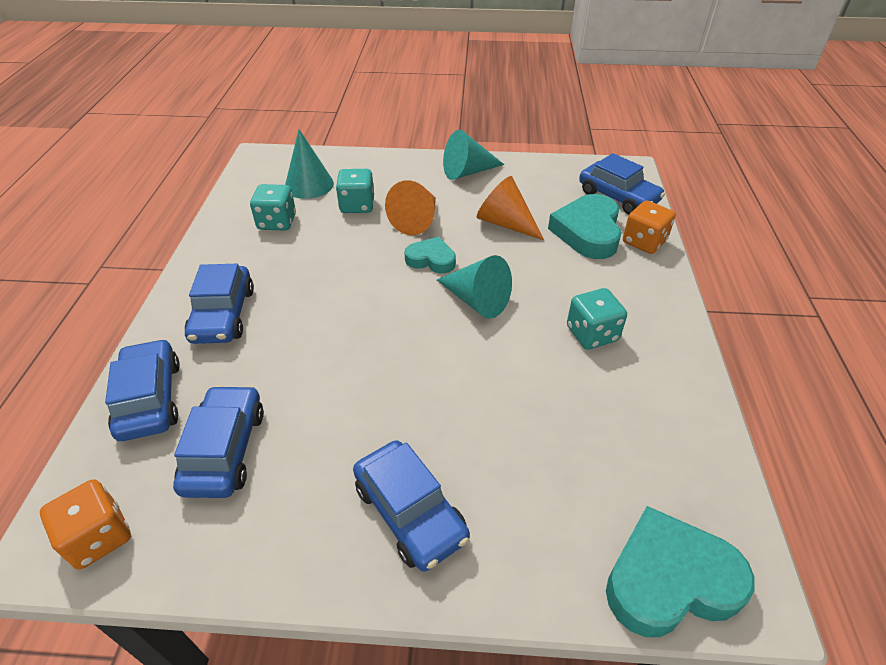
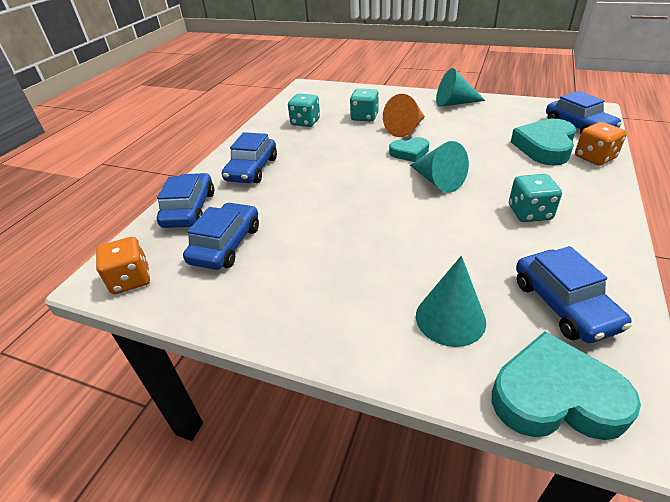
camera: 20 degrees right, 5 degrees down
turquoise cone [285,129,334,199] -> turquoise cone moved to [416,256,486,347]
blue car [353,440,470,572] -> blue car moved to [516,246,632,343]
turquoise heart [404,237,456,274] -> turquoise heart turned 135 degrees clockwise [389,137,429,162]
orange cone [477,176,544,240] -> none

